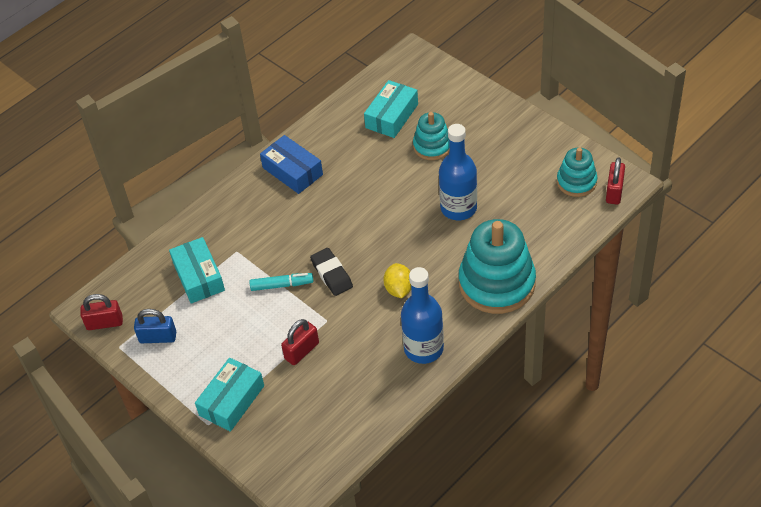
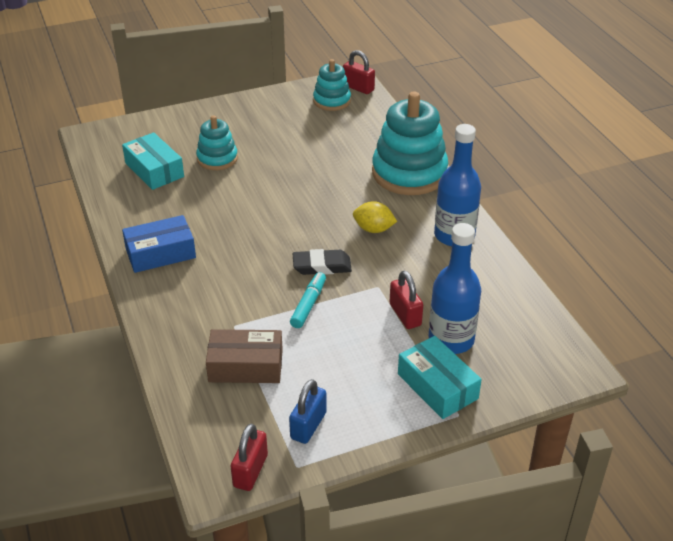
camera: 70 degrees left, 10 degrees down
turquoise box [169,237,225,303] -> brown box [206,329,283,383]
blue bottle [439,124,477,220] -> blue bottle moved to [429,223,481,354]

